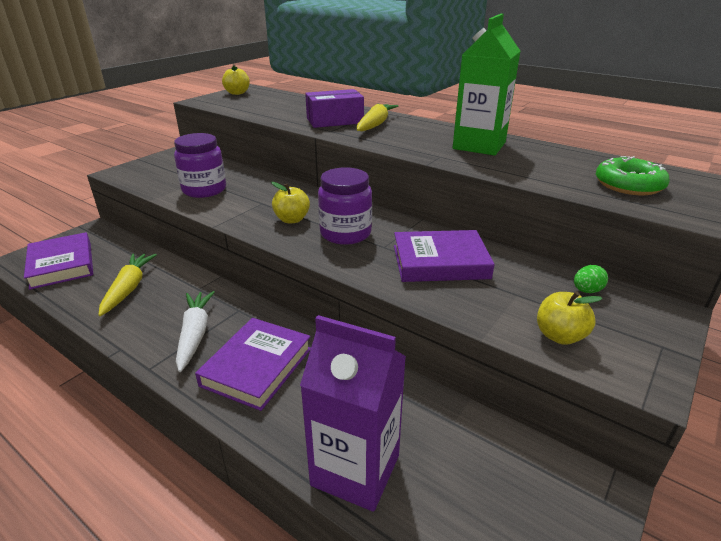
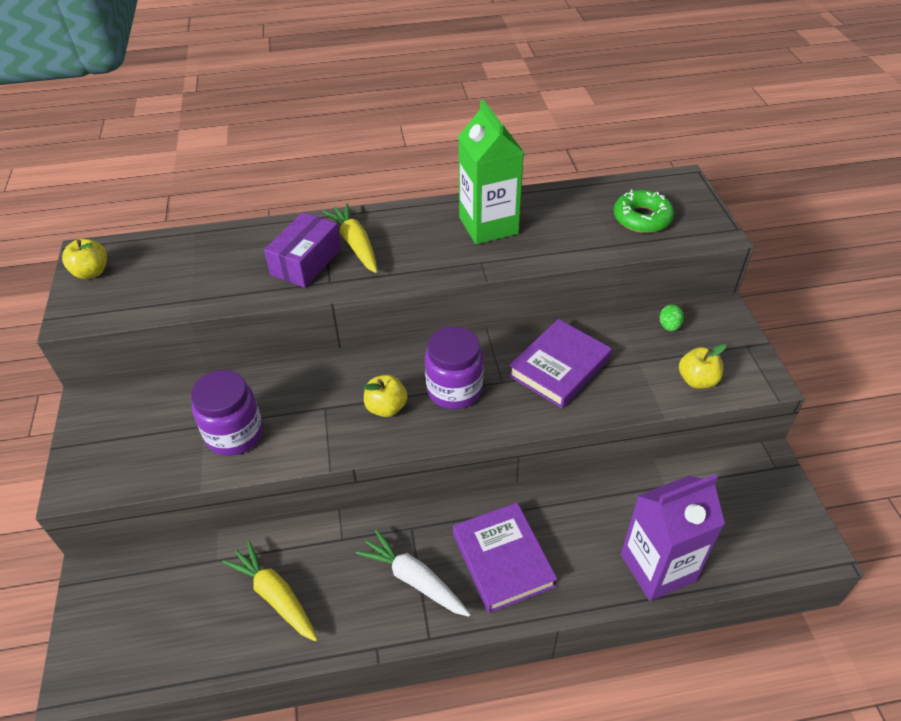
camera: 45 degrees left, 15 degrees up
purple book [24,232,93,290] -> none

